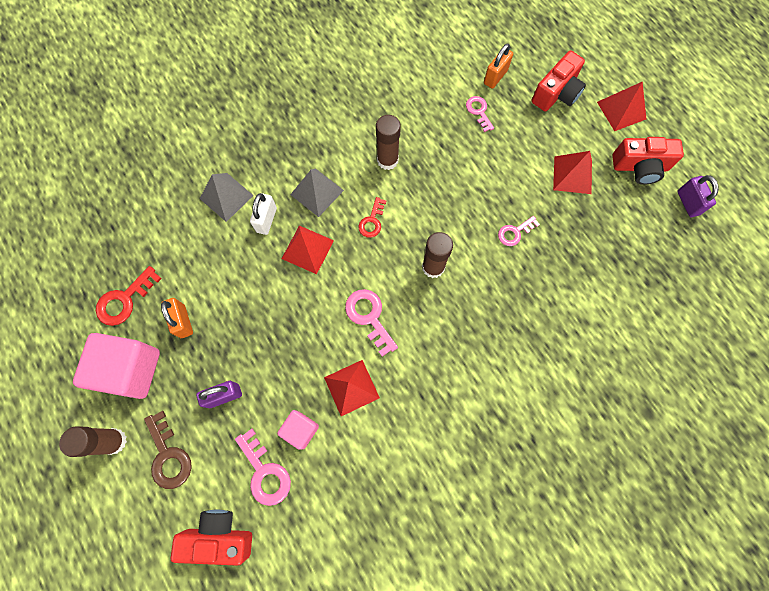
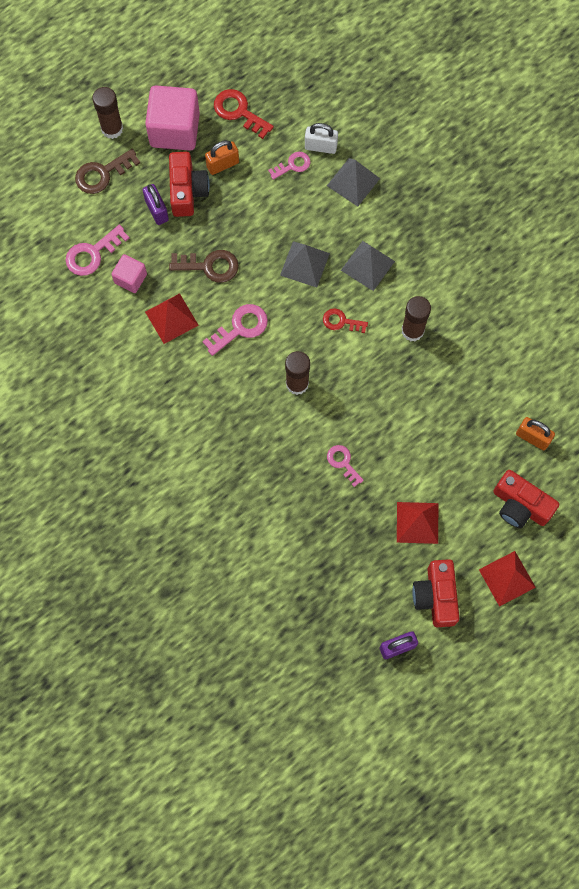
camera: 85 degrees right, 0 degrees up
red camera [171,510,252,566] -> red camera moved to [169,152,210,217]
white padlock [250,193,277,235] -> white padlock moved to [305,123,338,154]
red pyramid [281,226,334,274] -> grey pyramid [280,241,330,287]
pink key [466,96,494,132] -> pink key moved to [268,152,310,180]
none -> brown key [169,250,239,283]

